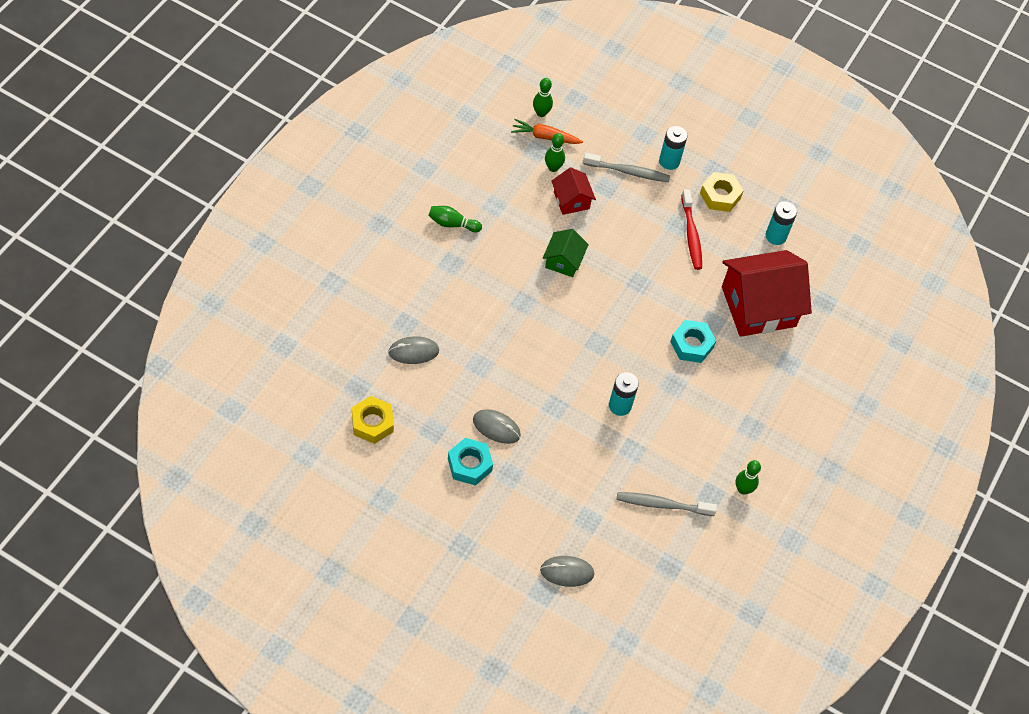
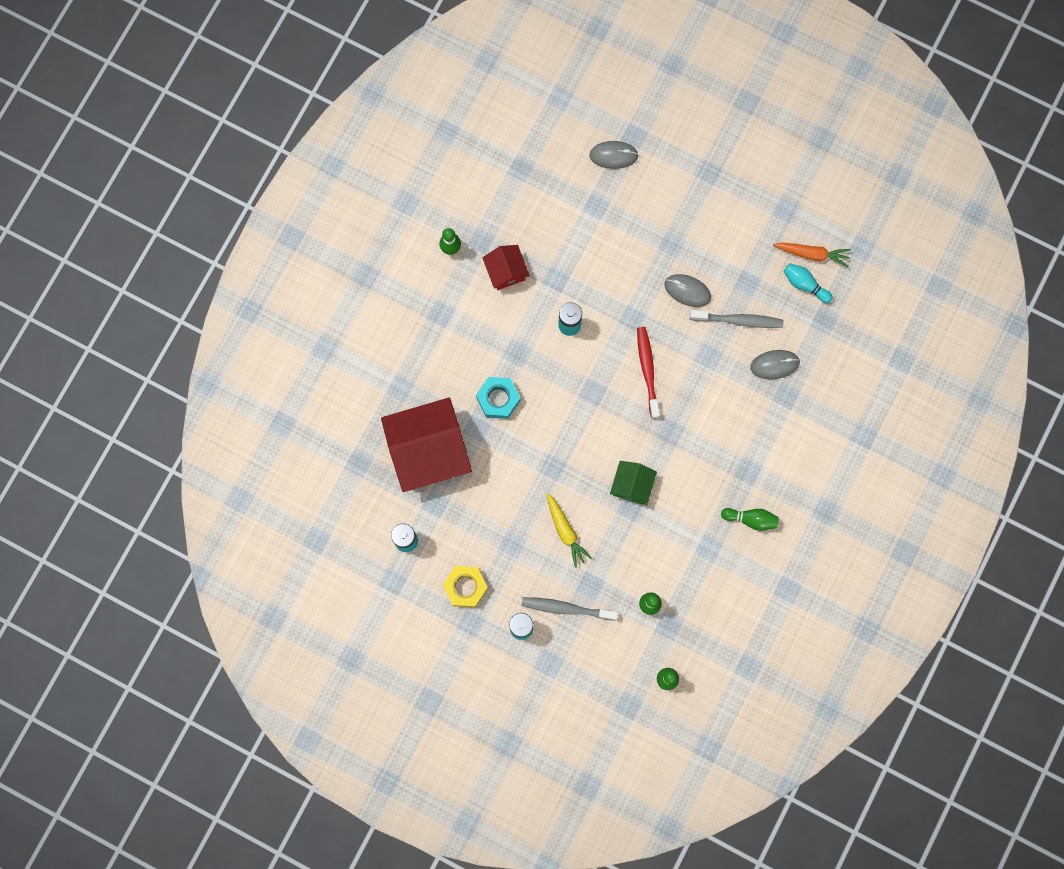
camera: 175 degrees left, 20 degrees up
yellow nut [352,396,394,444] -> turquoise bowling pin [783,263,832,303]
turquoise nut [448,438,493,486] -> none
orange carrot [511,119,583,144] -> orange carrot moved to [773,242,851,267]
red house [551,167,596,215] -> red house moved to [482,245,530,290]
grey toothbrush [616,492,717,516] -> grey toothbrush moved to [690,310,783,328]
red toothbrush [681,189,702,270] -> red toothbrush moved to [637,327,660,419]
none -> yellow carrot [547,493,593,568]

